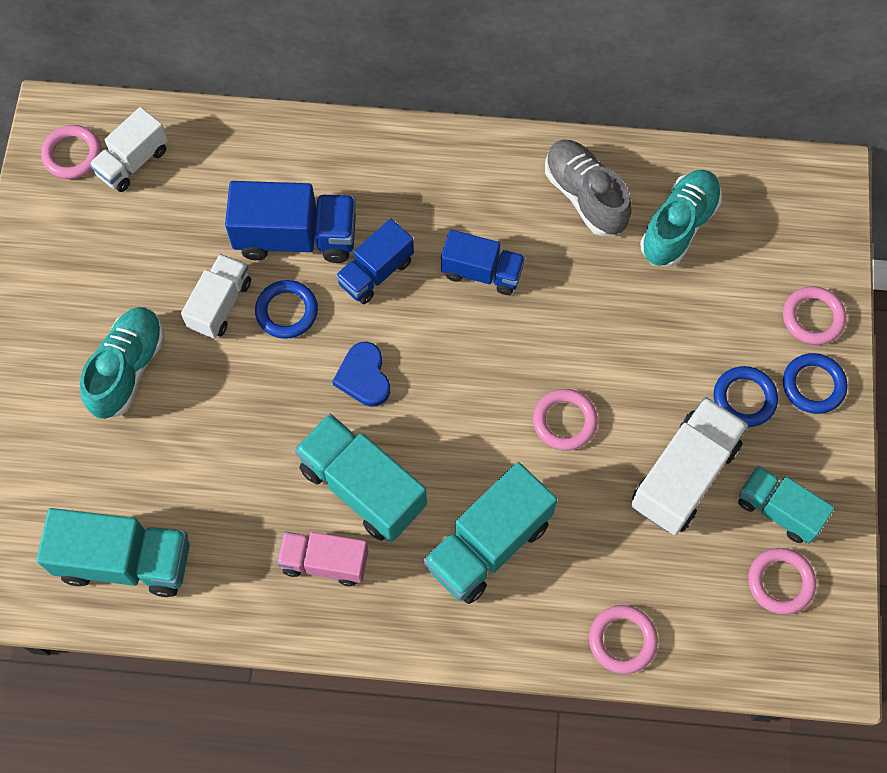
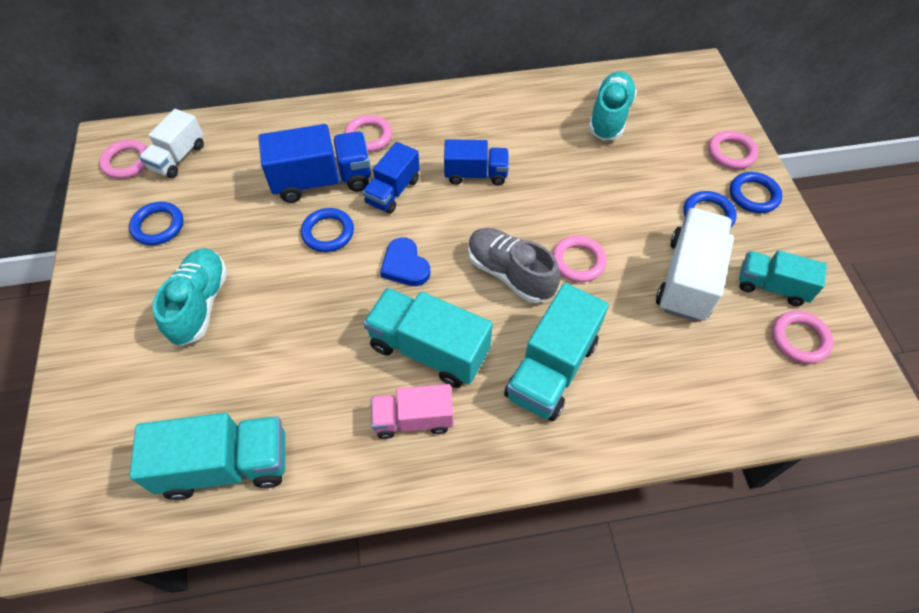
camera: 15 degrees left, 10 degrees down
white truck [181,254,251,339] -> none
grey shoe [545,140,632,236] -> grey shoe moved to [468,228,560,303]
pink ring [589,605,658,674] -> pink ring moved to [344,115,392,152]
none -> blue ring [129,202,183,245]

